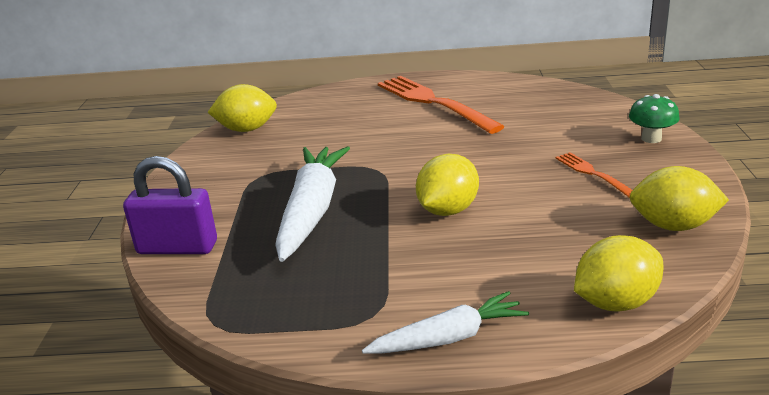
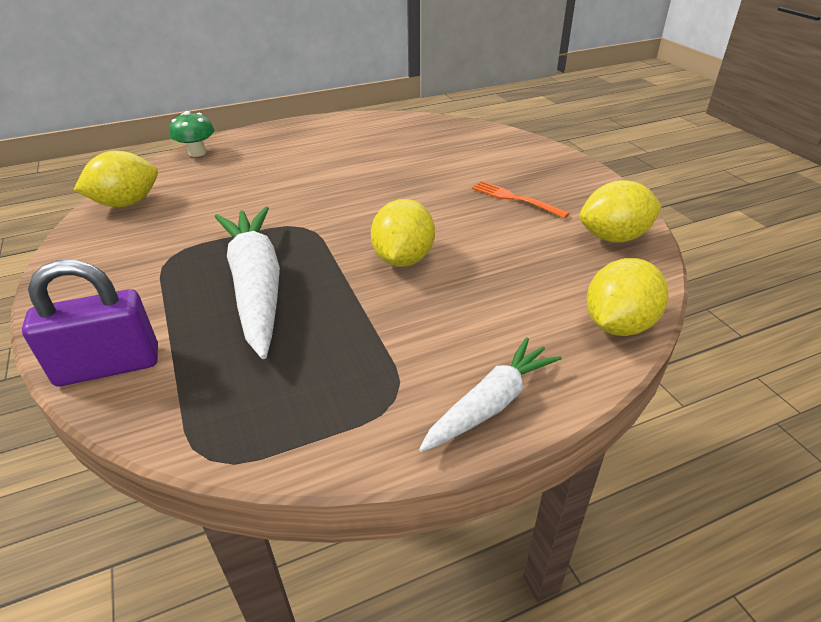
camera: 25 degrees left, 10 degrees up
orange fork [378,76,505,134] -> none
green mushroom [629,94,680,143] -> green mushroom moved to [170,111,214,157]

